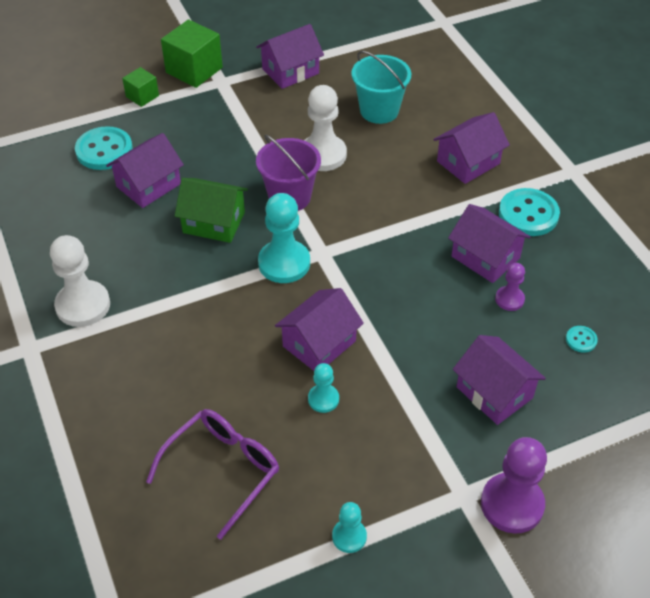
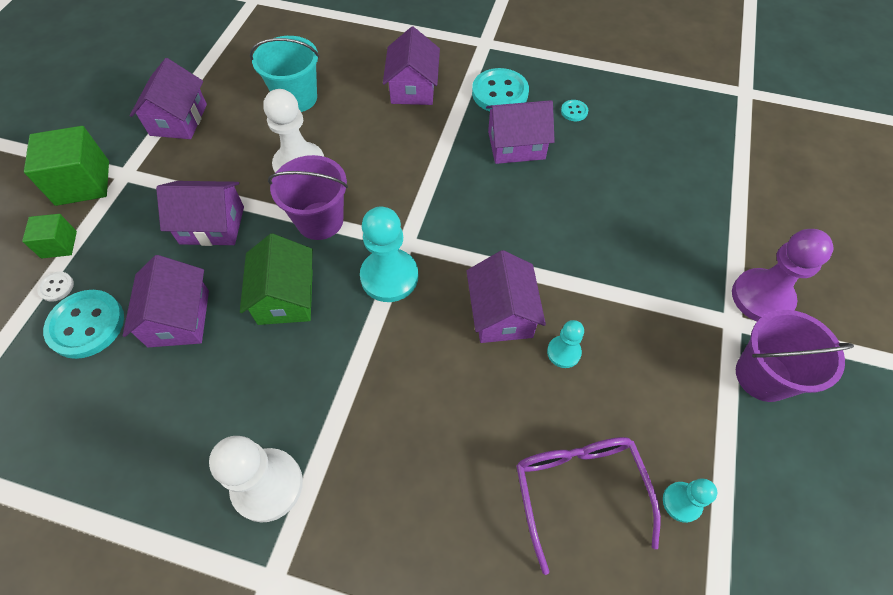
camera: 50 degrees left, 10 degrees up
green house [175,178,248,243] -> green house turned 60 degrees counterclockwise [240,233,313,325]
turquoise pawn [332,502,367,553] -> turquoise pawn moved to [663,478,717,523]
purple house [453,335,546,425] -> purple house moved to [156,181,244,246]
purple pawn [495,263,525,311] -> none
turquoise button [566,326,598,353] -> turquoise button moved to [561,100,588,121]
none -> white button [37,272,74,302]
none -> purple bucket [736,310,854,402]

